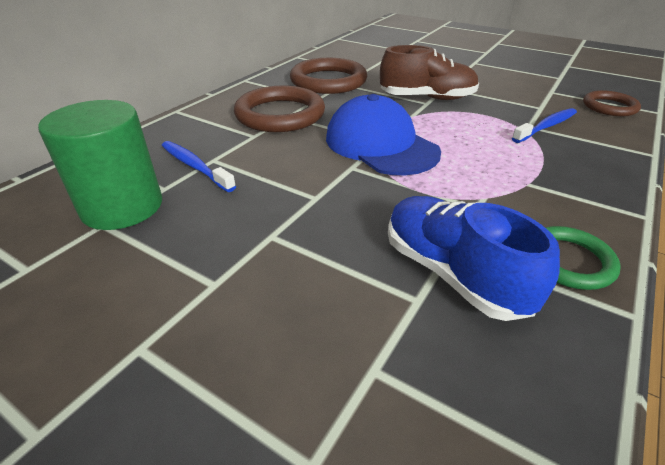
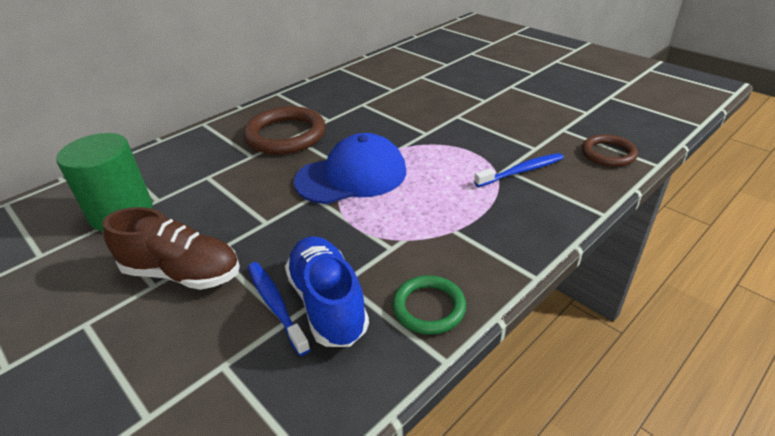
camera: 15 degrees right, 0 degrees up
blue toothbrush [162,141,236,192] -> blue toothbrush moved to [248,262,311,356]
brown ring [290,58,367,94] -> none
blue cap [326,94,441,175] -> blue cap turned 90 degrees clockwise [294,133,406,204]
brown shoe [380,45,479,100] -> brown shoe moved to [103,207,240,290]

